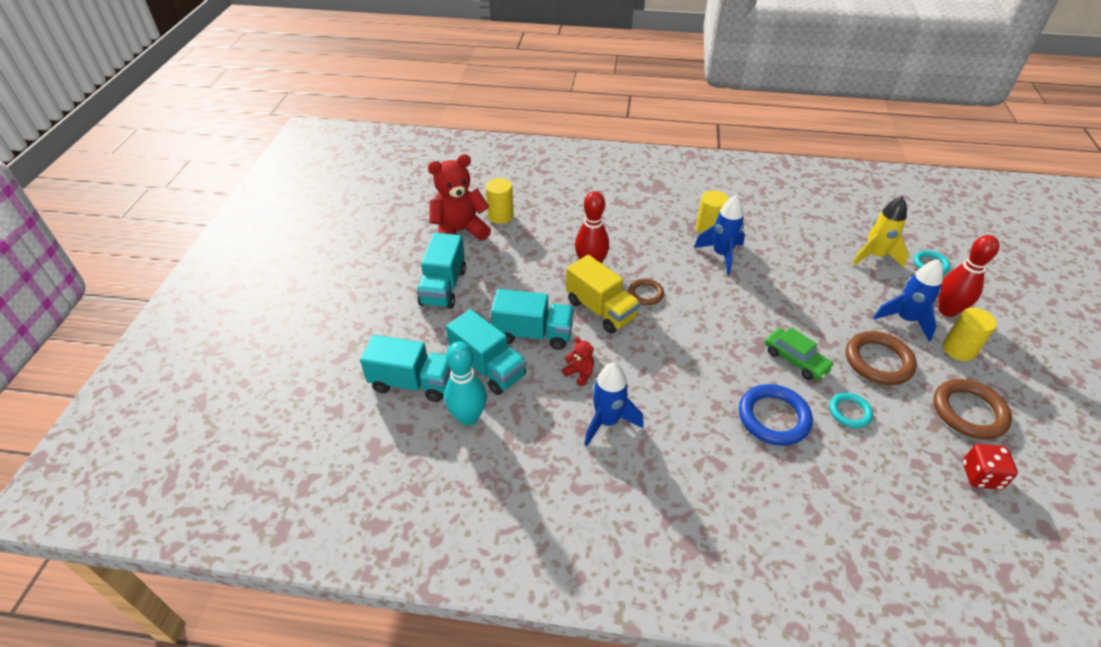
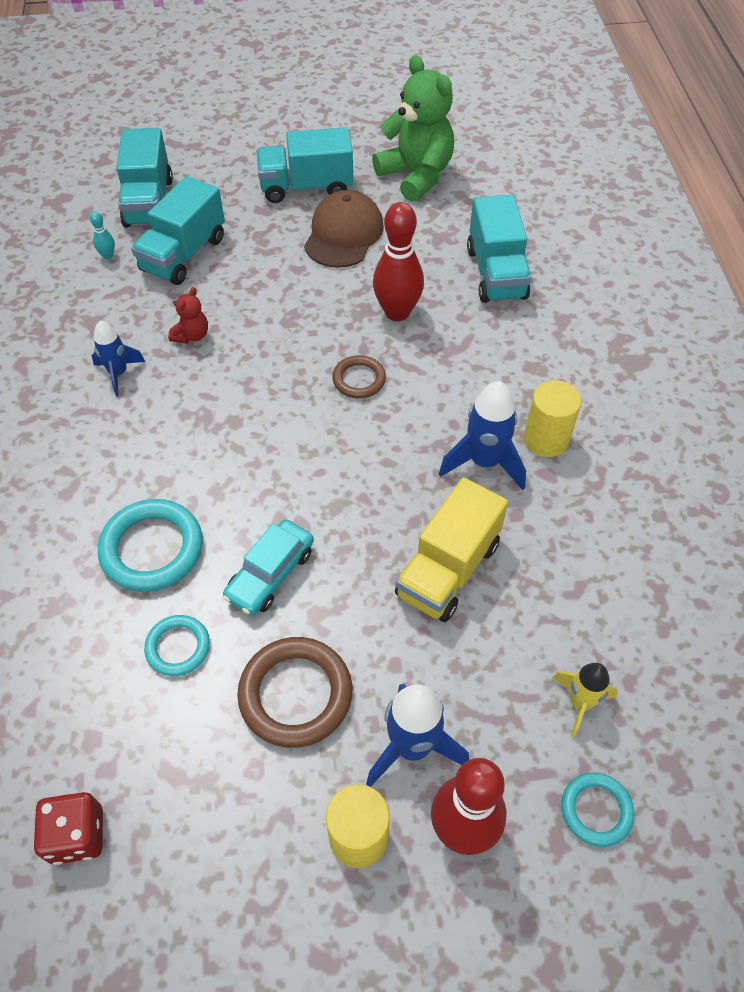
camera: 75 degrees right, 10 degrees up
red teddy bear [428,154,491,241] -> green teddy bear [372,56,454,202]
turquoise bowling pin [444,341,487,426] -> turquoise bowling pin [90,211,115,259], size x0.43
yellow cylinder [486,178,514,224] -> none
turquoise truck [491,289,574,350] -> turquoise truck moved to [467,195,531,303]
yellow truck [566,255,640,334] -> yellow truck moved to [395,477,508,622]
blue rocket [584,363,644,446] -> blue rocket [92,321,145,396], size x0.64
blue ring [739,384,813,446] -> turquoise ring [98,499,203,592]
green car [765,327,834,380] -> turquoise car [223,519,314,616]
yellow rocket [852,196,909,268] -> yellow rocket [552,663,618,738], size x0.64
brown ring [933,379,1012,439] -> none
none -> brown cap [304,190,384,268]

